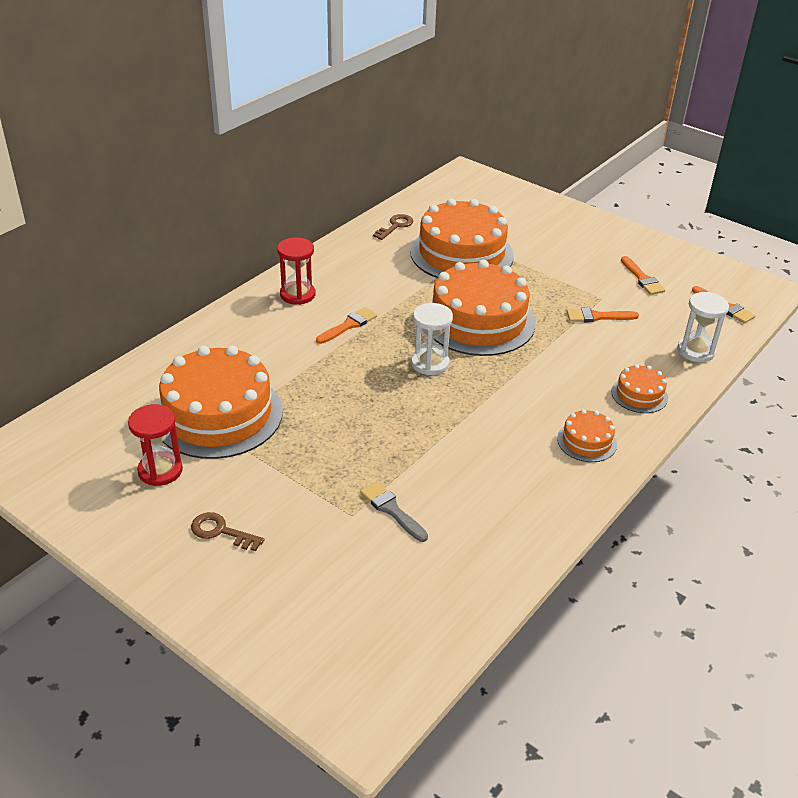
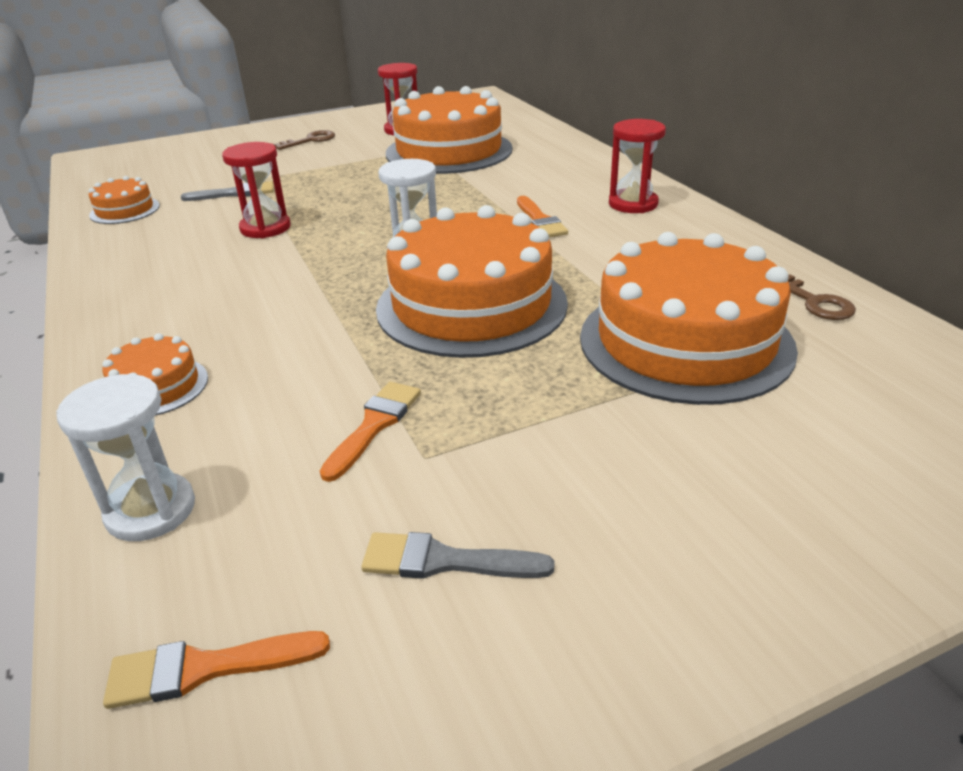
camera: 120 degrees right, 5 degrees down
orange cake [557,409,617,462] -> orange cake moved to [89,176,160,224]
orange brush [621,256,665,295] -> grey brush [361,532,555,579]
none -> red hourglass [222,142,291,238]

